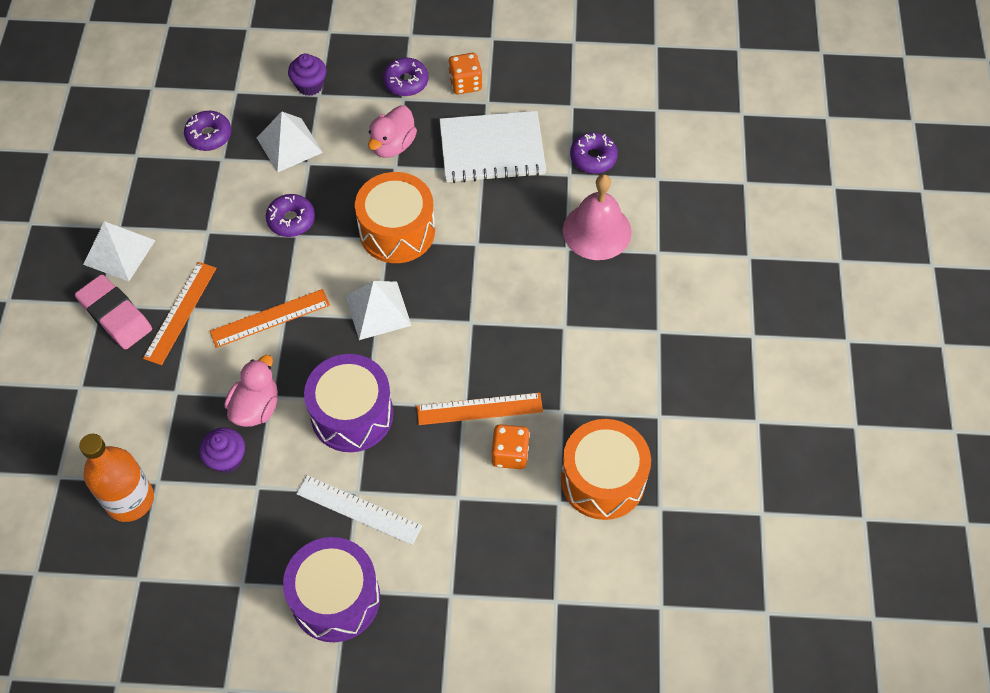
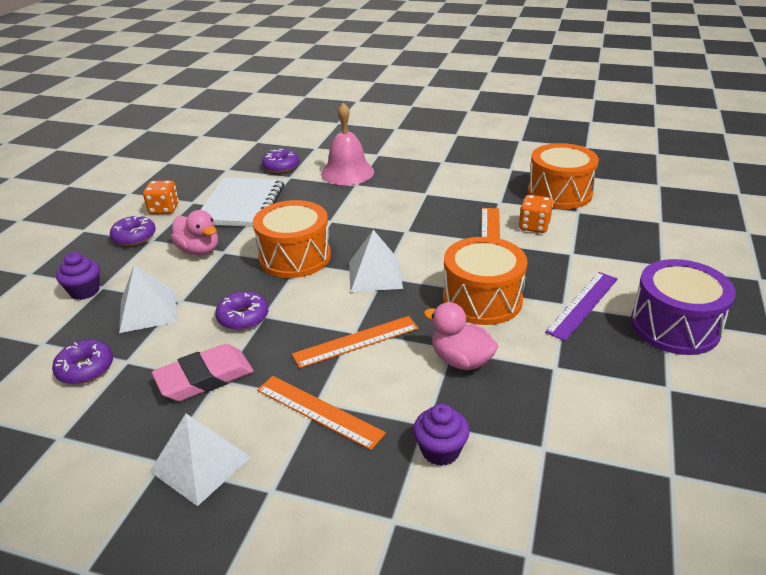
camera: 75 degrees left, 25 degrees down
pink eraser [75,274,152,350] -> pink eraser moved to [152,344,253,401]
orange bottle [79,434,154,522] -> none
purple cupcake [199,428,245,473] -> purple cupcake moved to [413,404,470,466]
orange ruler [210,289,330,348] -> orange ruler turned 75 degrees clockwise [292,316,419,368]
white ruler [297,475,422,545] -> purple ruler [545,272,618,341]
purple drum [304,354,394,452] -> orange drum [443,237,528,325]

